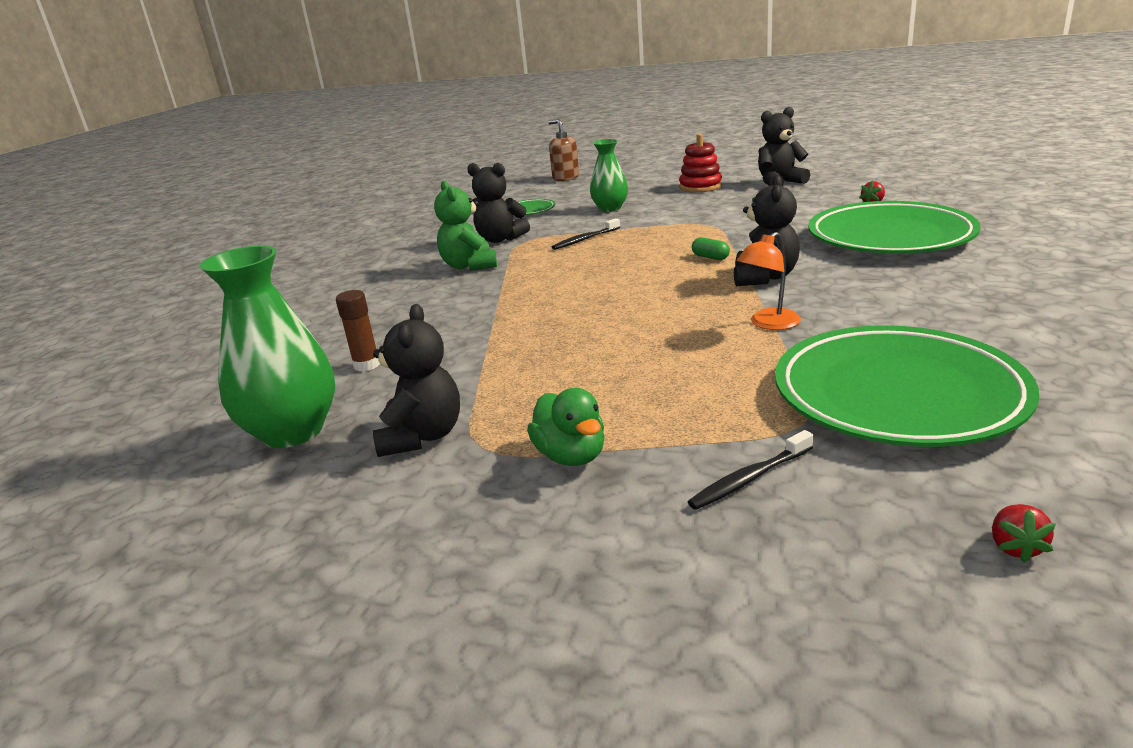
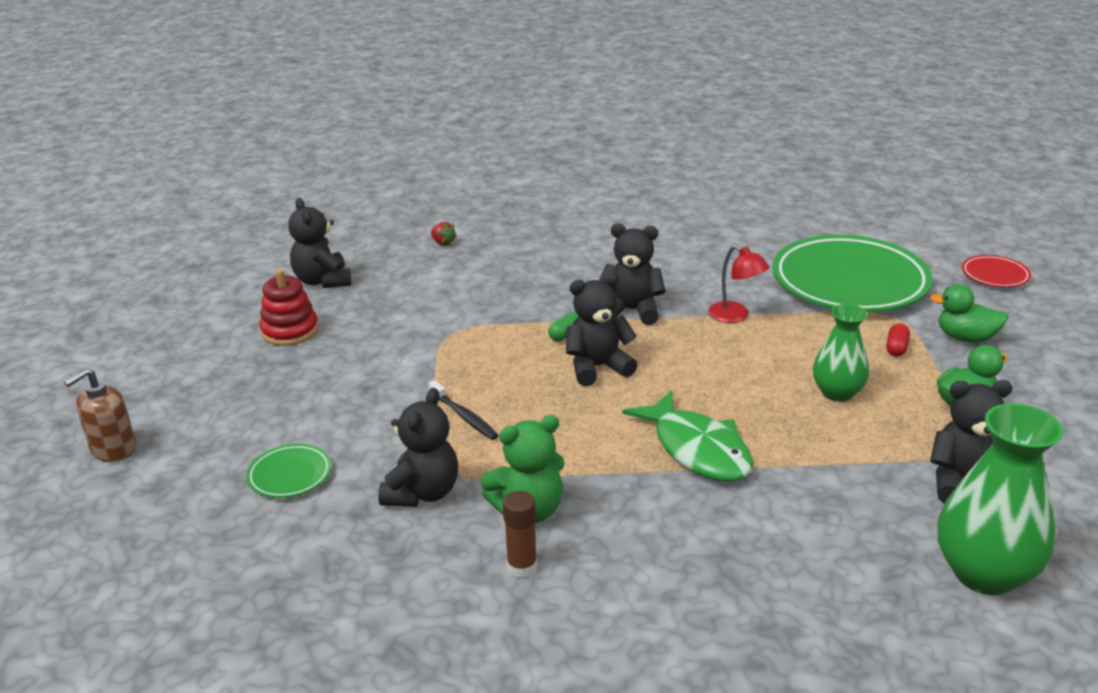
camera: 95 degrees left, 5 degrees up
brown glue stick [336,290,380,372] -> brown glue stick moved to [503,491,537,578]
green vase [590,139,628,212] -> green vase moved to [813,304,869,402]
black toothbrush [688,430,813,510] -> green duck [930,284,1008,343]
orange lamp [737,232,801,330] -> red lamp [708,245,770,323]
green plate [808,201,981,254] -> none
red strawberry [992,504,1056,563] -> red plate [962,255,1031,287]
none -> black teddy bear [566,273,638,386]
none -> green fish [622,390,753,482]
none -> red capsule [886,323,910,356]

